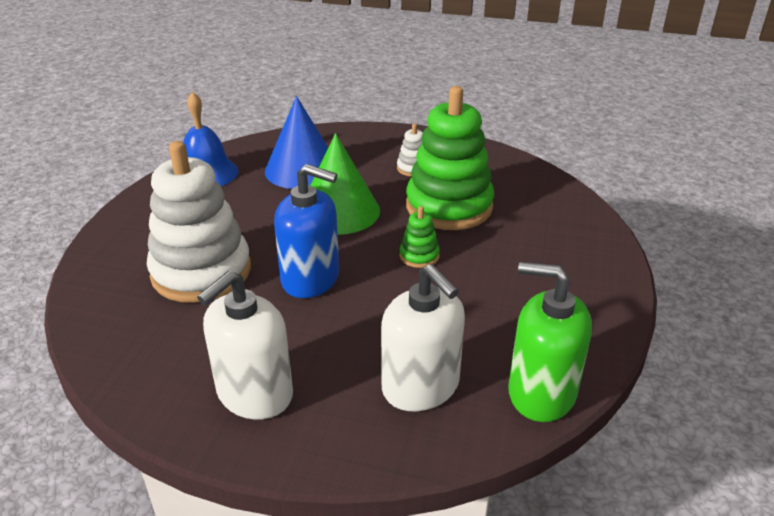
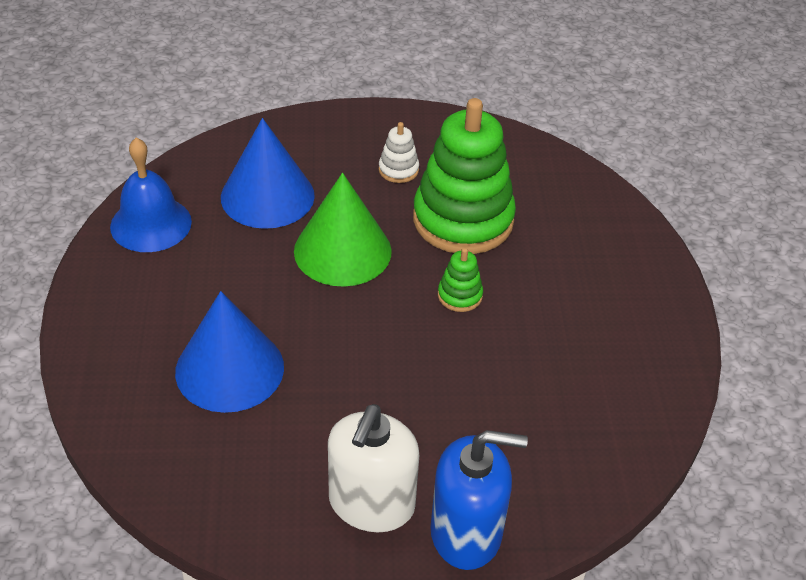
camera: 20 degrees left, 10 degrees up
white stacking toy [147,141,251,303] -> blue cone [175,291,284,413]
blue soap dispenser [274,164,339,298] -> blue soap dispenser moved to [430,430,528,570]
white soap dispenser [381,264,465,412] -> none
green soap dispenser [508,262,592,422] -> none

